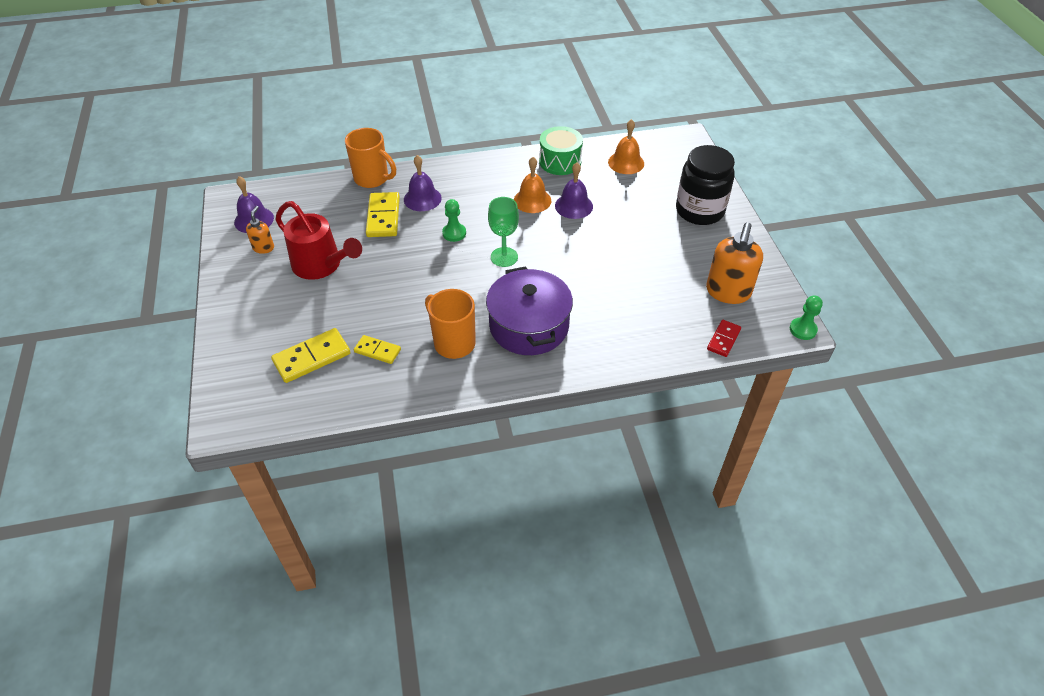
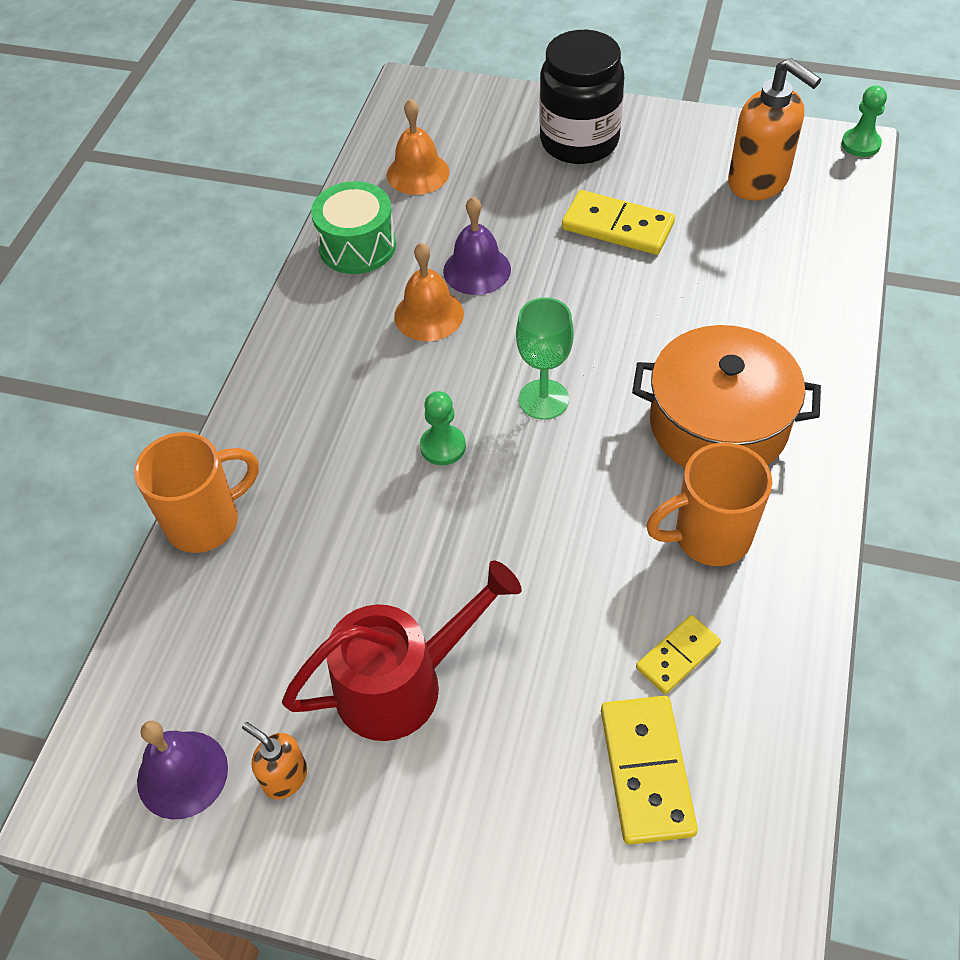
camera: 60 degrees left, 5 degrees up
yellow domino [366,192,400,237] -> yellow domino moved to [562,190,675,255]
purple bell [404,155,442,211] -> none
purple pot [486,266,573,355] -> orange pot [632,325,821,468]
red domino [707,320,741,357] -> none

